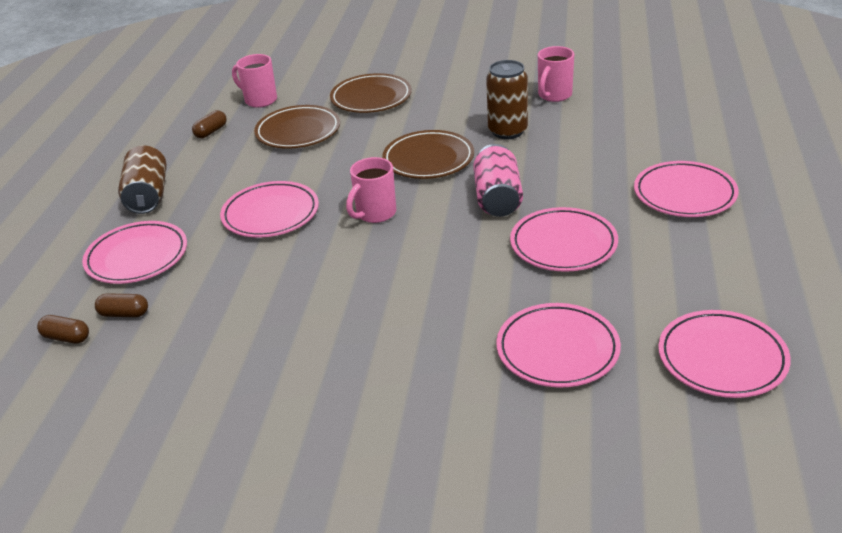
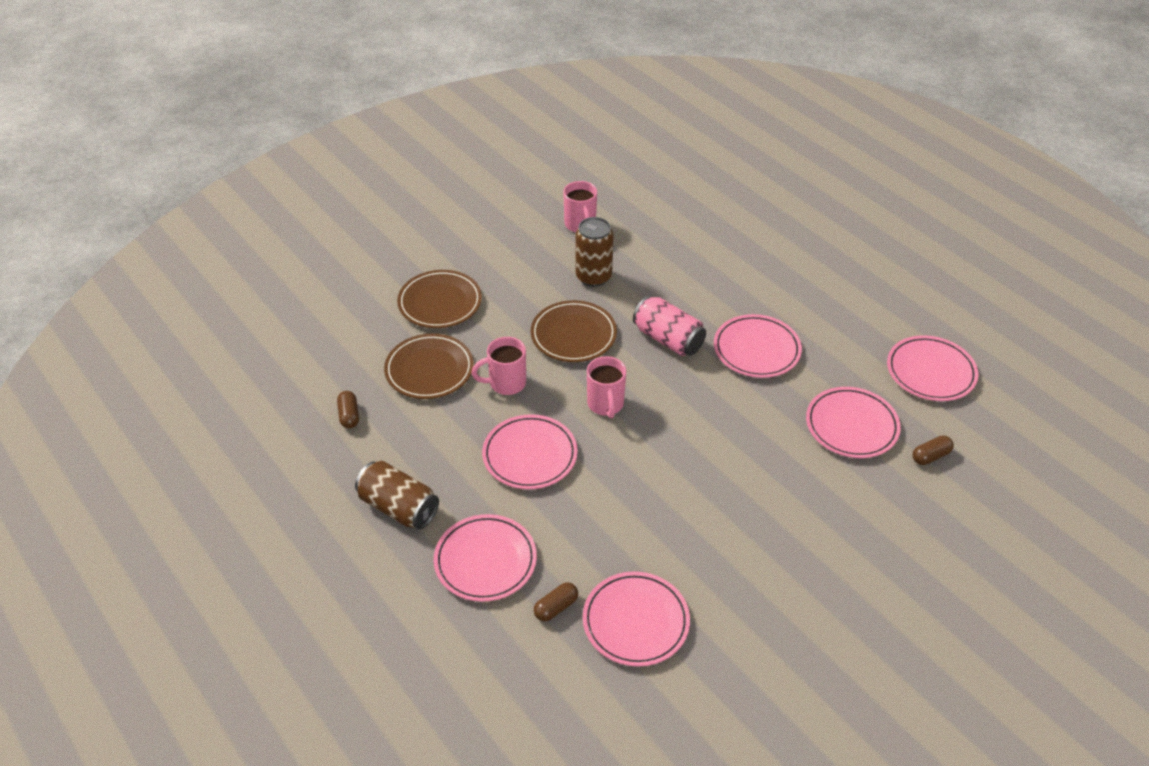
camera: 50 degrees left, 10 degrees up
brown capsule [37,315,89,344] -> brown capsule moved to [912,436,954,465]
pink mug [232,54,277,108] -> pink mug moved to [472,337,526,395]
pink plate [634,161,738,217] -> pink plate moved to [583,571,690,667]

